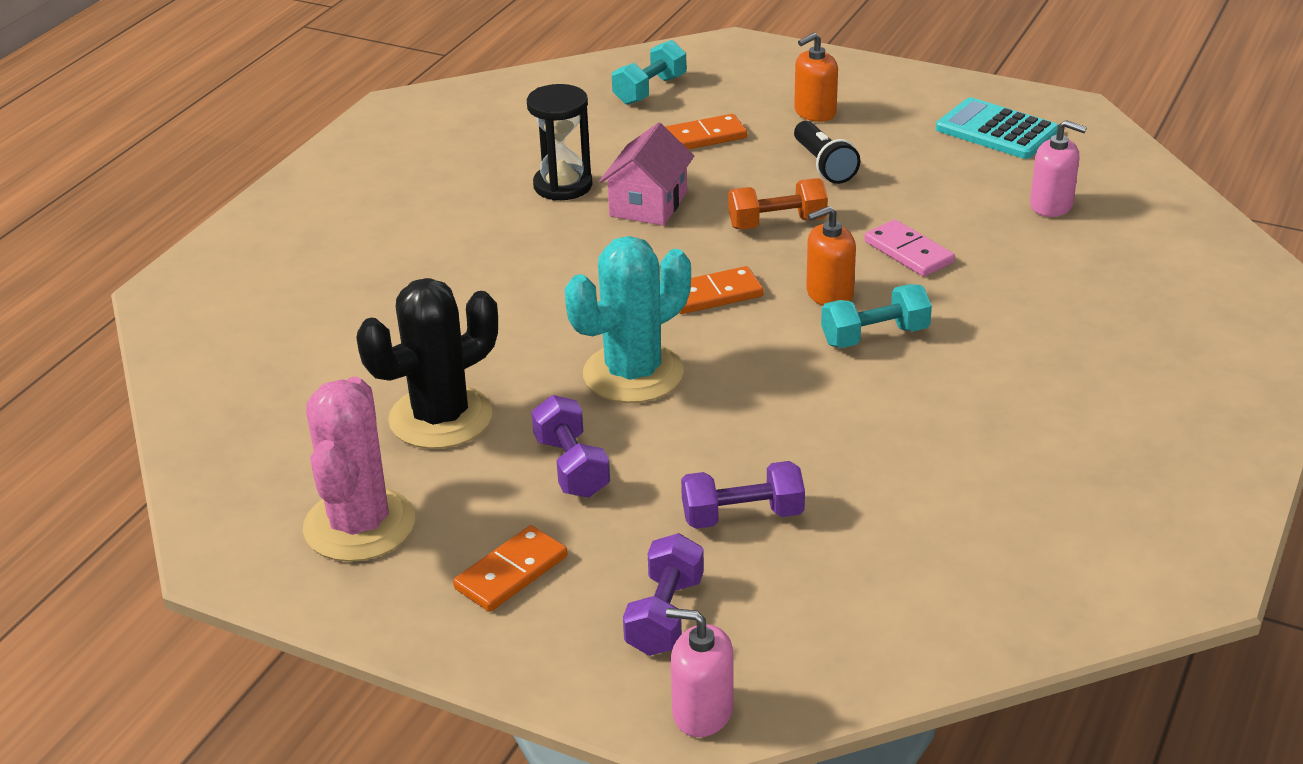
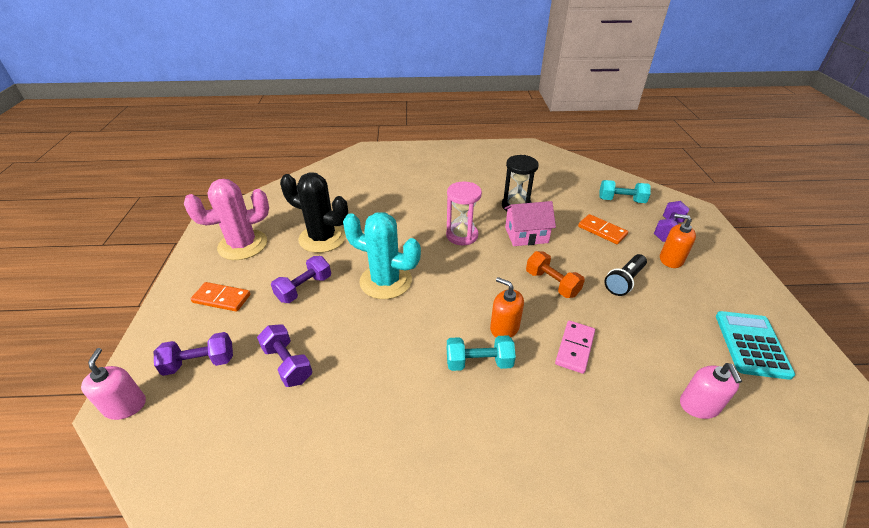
camera: 60 degrees right, 5 degrees up
orange domino [679,266,764,314] -> none
turquoise dumbbell [821,284,932,348] -> turquoise dumbbell turned 45 degrees counterclockwise [447,335,516,371]
none -> pink hourglass [446,181,482,245]
none -> purple dumbbell [654,201,689,242]

